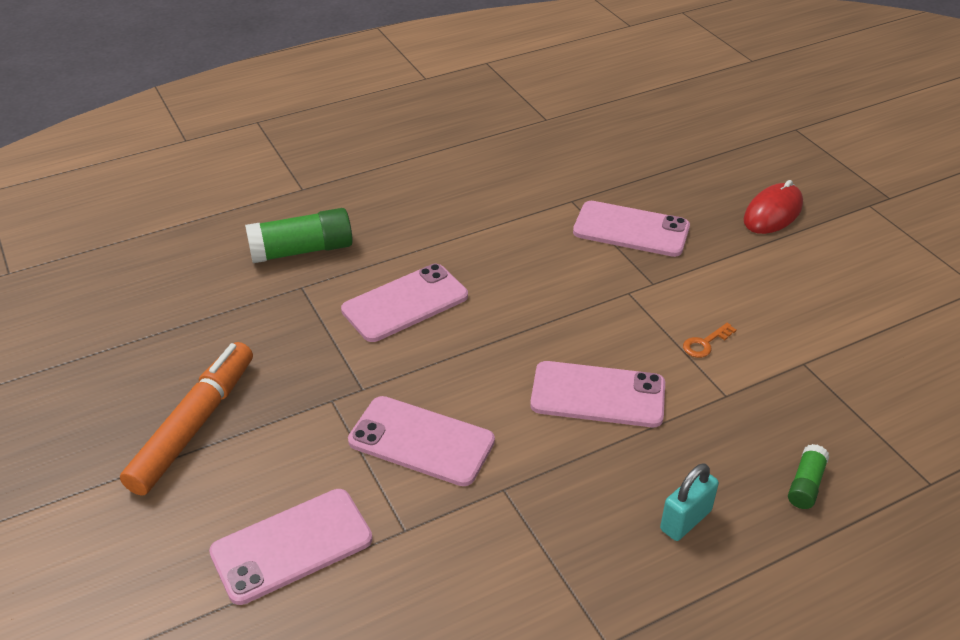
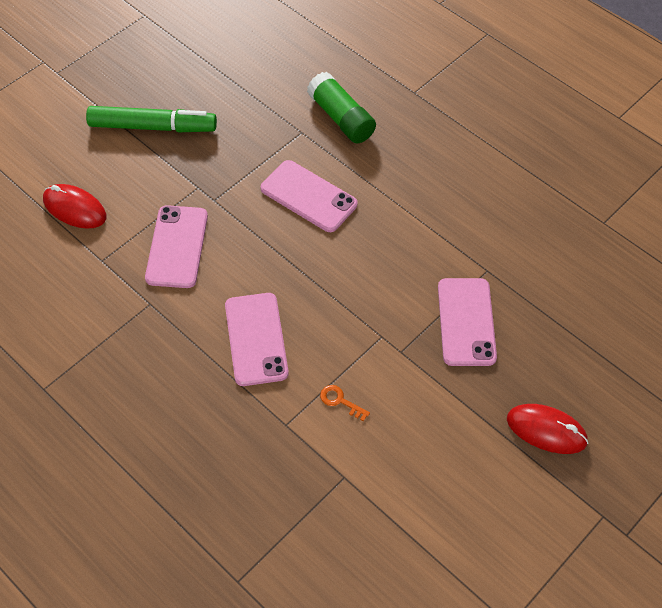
camera: 70 degrees right, 15 degrees up
orange marker [120,342,253,496] -> green marker [86,106,217,132]
pink phone [209,489,373,605] -> red mouse [43,184,107,229]
turquoise padlock [660,464,719,541] -> none
green glue stick [788,444,829,509] -> none

